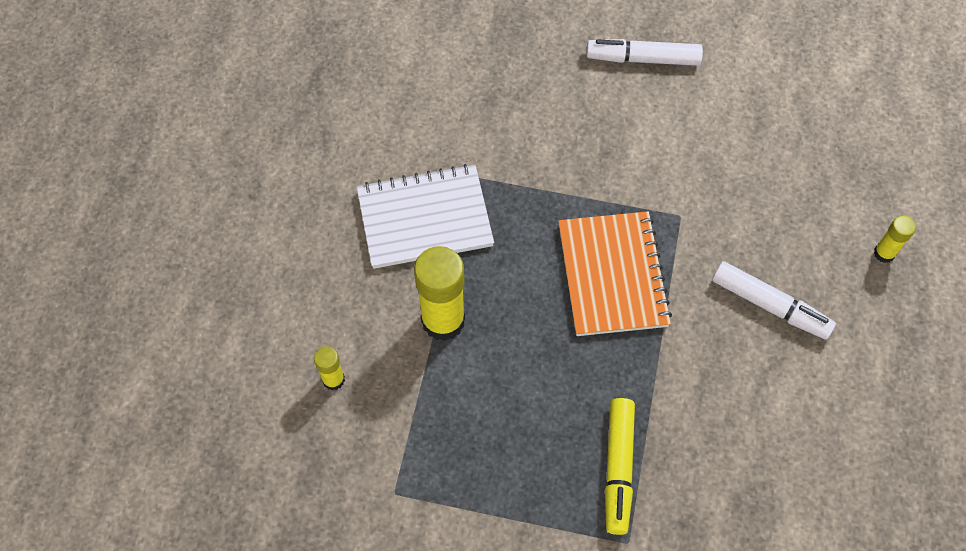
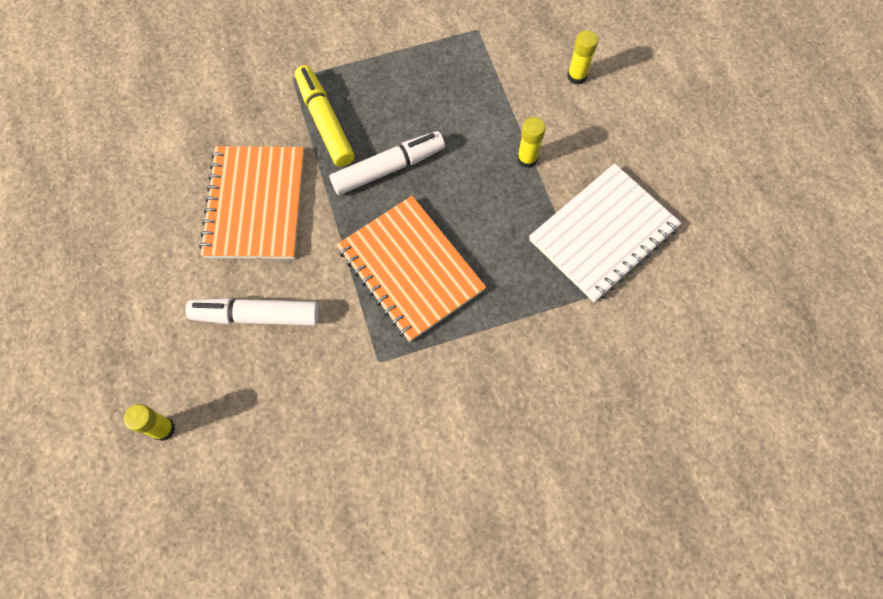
camera: 150 degrees right, 5 degrees up
yellow glue stick [414,246,465,341] -> yellow glue stick [517,117,546,168], size x0.50
white marker [586,39,703,66] -> white marker moved to [329,131,445,195]
none -> orange notebook [199,146,304,259]

